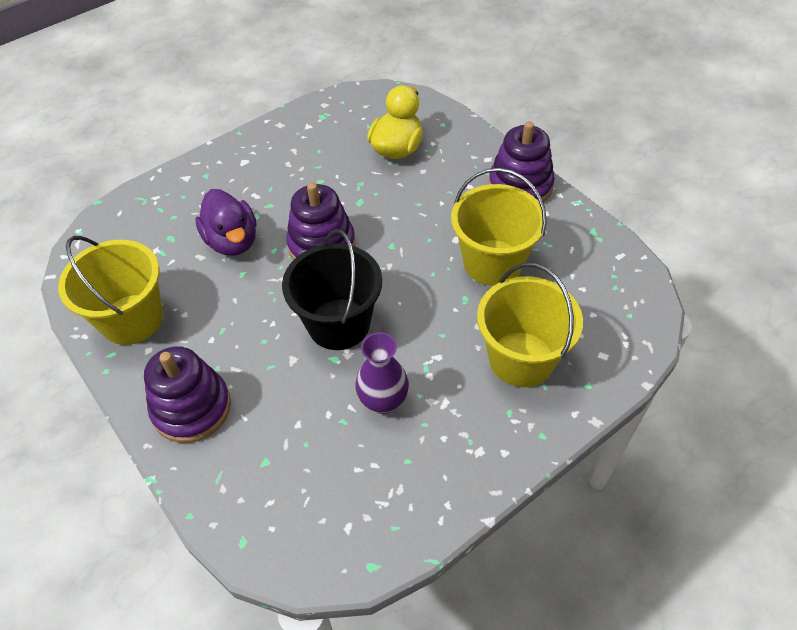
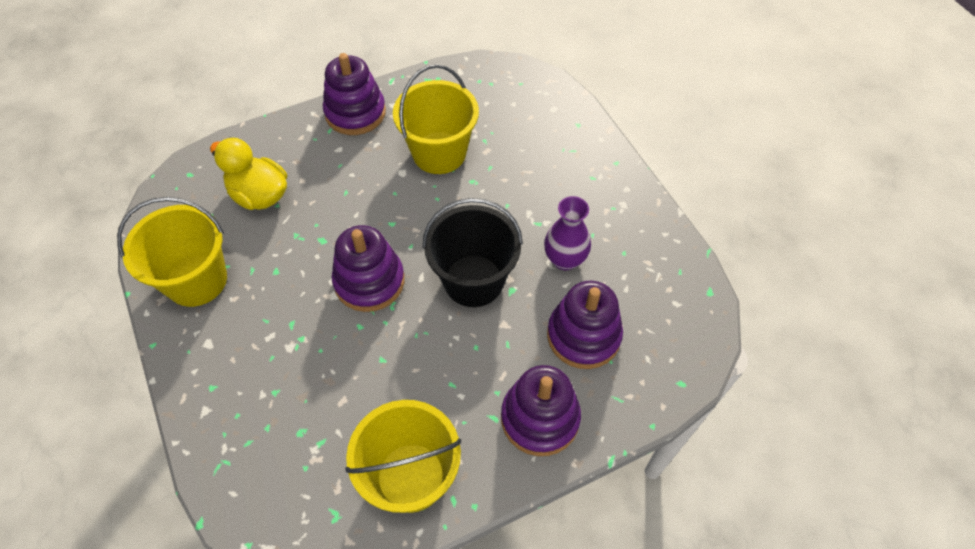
camera: 80 degrees left, 5 degrees up
purple duck [195,189,257,256] -> none
yellow bucket [477,263,583,387] -> yellow bucket moved to [117,197,227,307]
none -> purple stacking toy [547,281,623,369]

